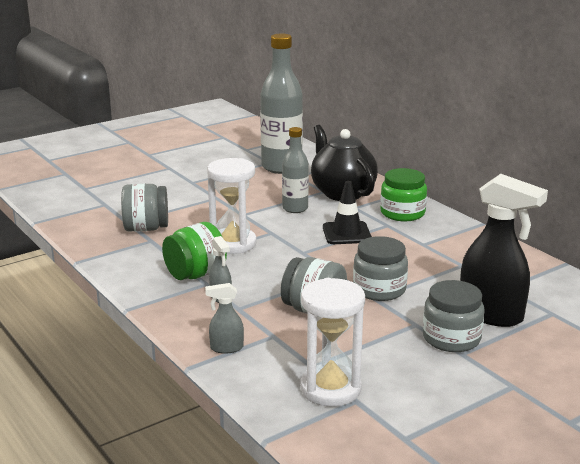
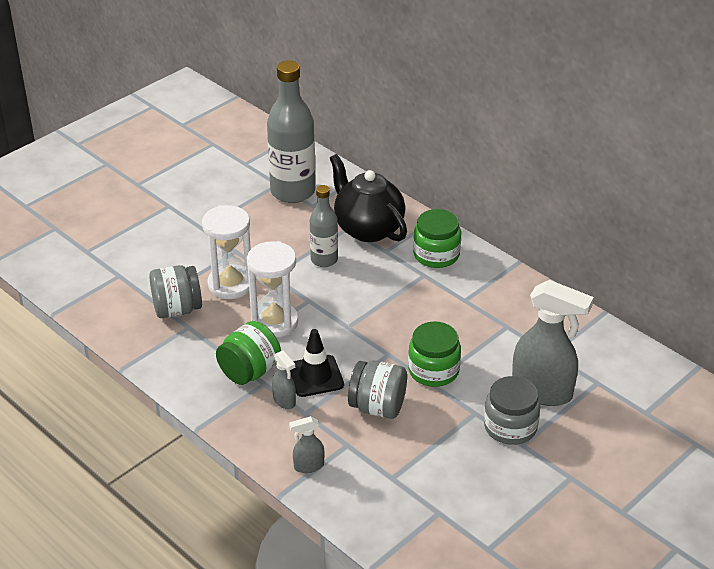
camera: 10 degrees left, 15 degrees up
white hourglass [301,278,365,407] -> white hourglass moved to [202,205,251,299]
black traffic cone [323,181,372,244] -> black traffic cone moved to [290,329,344,397]
grey jar [353,236,408,301] -> green jar [408,321,461,387]
black spray bottle [460,174,548,327] -> grey spray bottle [512,280,594,406]

